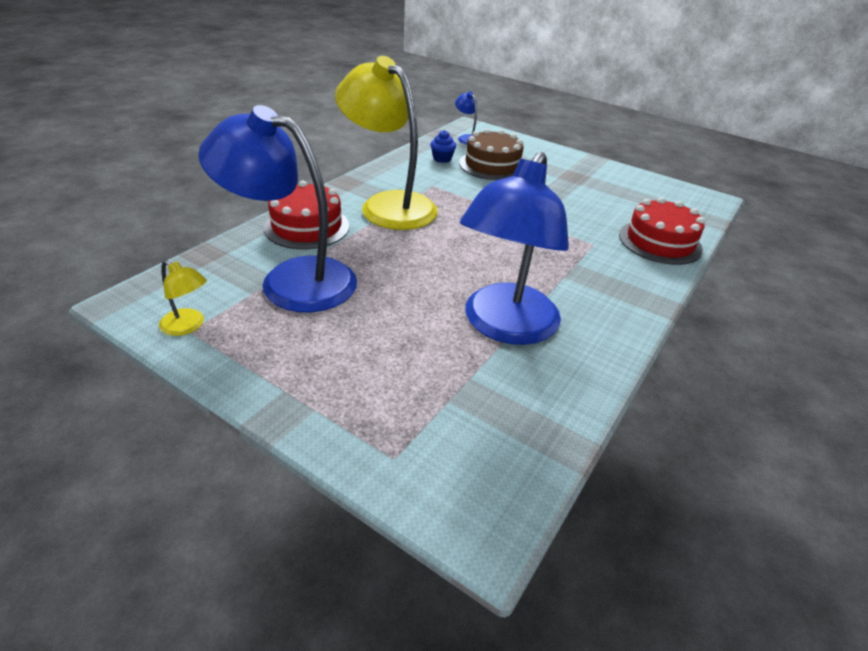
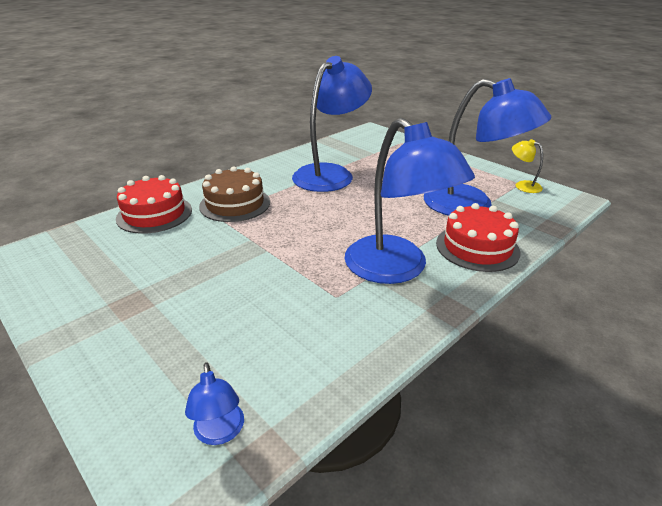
camera: 165 degrees left, 5 degrees down
yellow lamp [335,56,438,230] -> blue lamp [344,118,475,284]
blue cupcake [430,130,456,163] -> none
brown cake [459,129,524,180] -> brown cake moved to [199,166,270,222]

